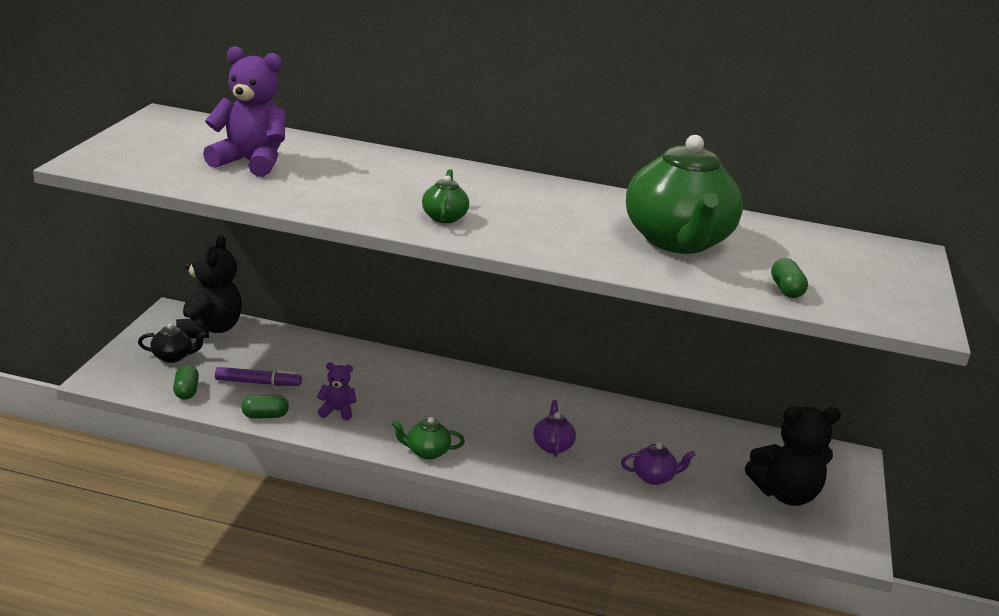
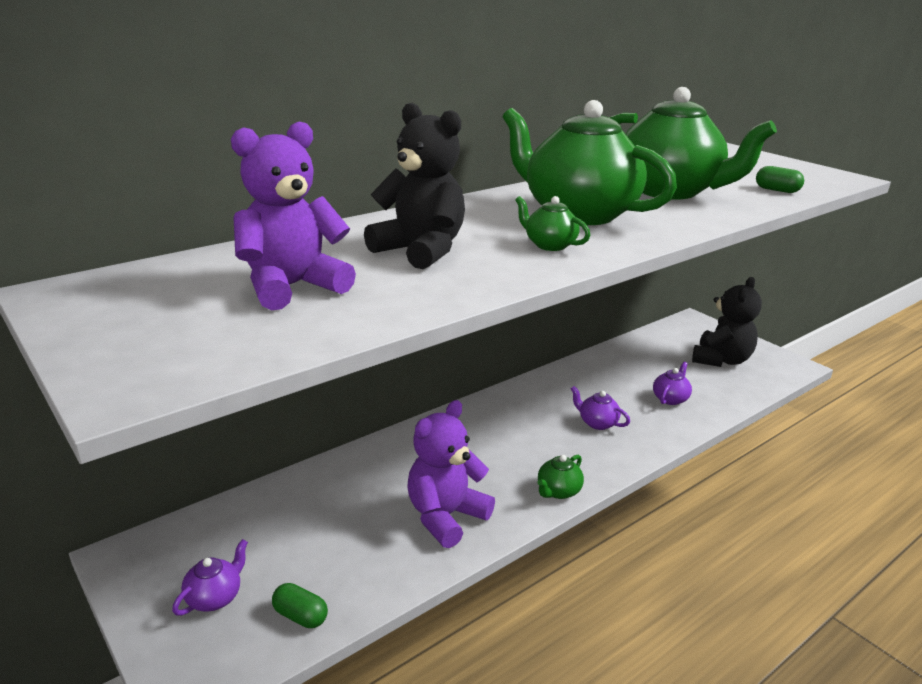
camera: 50 degrees left, 0 degrees up
black teapot [138,323,207,363] -> purple teapot [172,539,248,616]
black teddy bear [176,235,242,338] -> black teddy bear moved to [364,103,465,269]
purple marker [215,367,302,386] -> none
green capsule [241,395,289,419] -> none
purple teddy bear [317,363,356,420] -> purple teddy bear [407,400,495,548], size x2.02
none -> green teapot [502,100,677,225]

